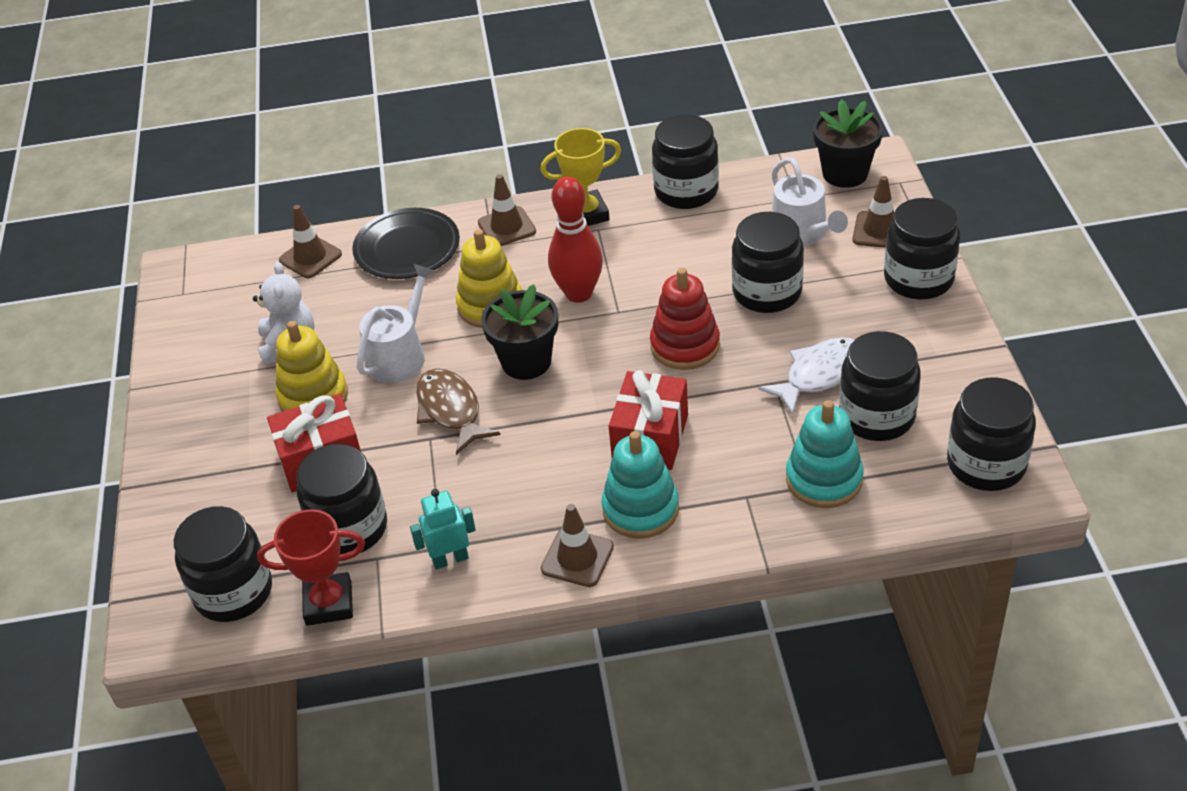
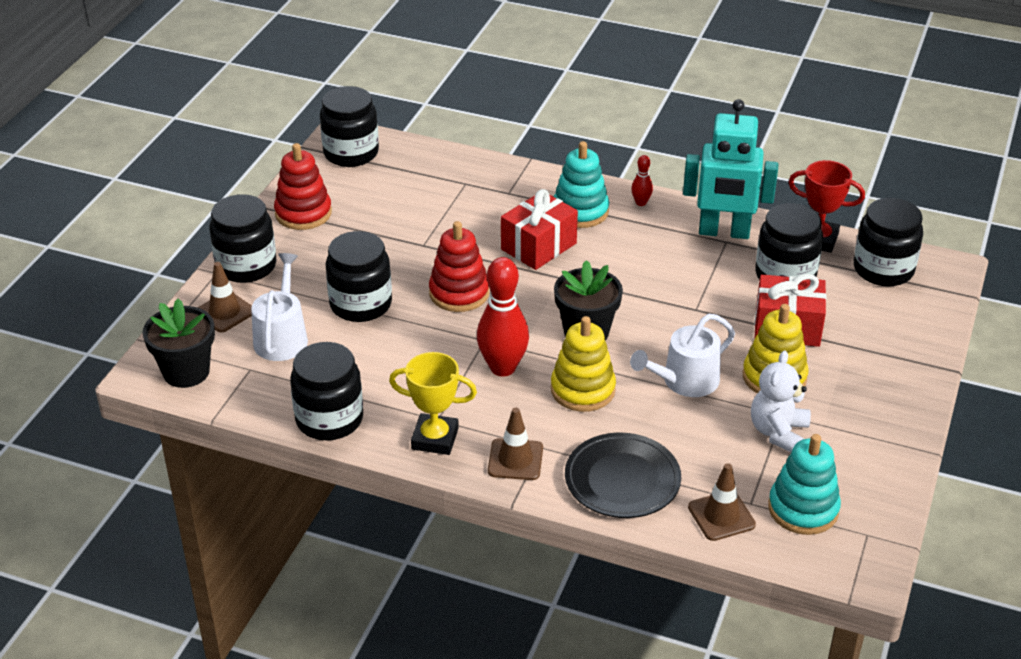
camera: 155 degrees left, 5 degrees down
turquoise robot [410,489,476,570] -> turquoise robot [683,99,778,239], size x1.95
brown fish [416,368,501,455] -> none
brown traffic cone [541,504,614,587] -> red bowling pin [631,155,653,206]
white fish [758,337,854,415] -> none
turquoise stacking toy [786,400,864,508] -> turquoise stacking toy moved to [768,434,841,535]
black jar [839,331,921,441] -> none
none -> red stacking toy [274,143,332,230]

